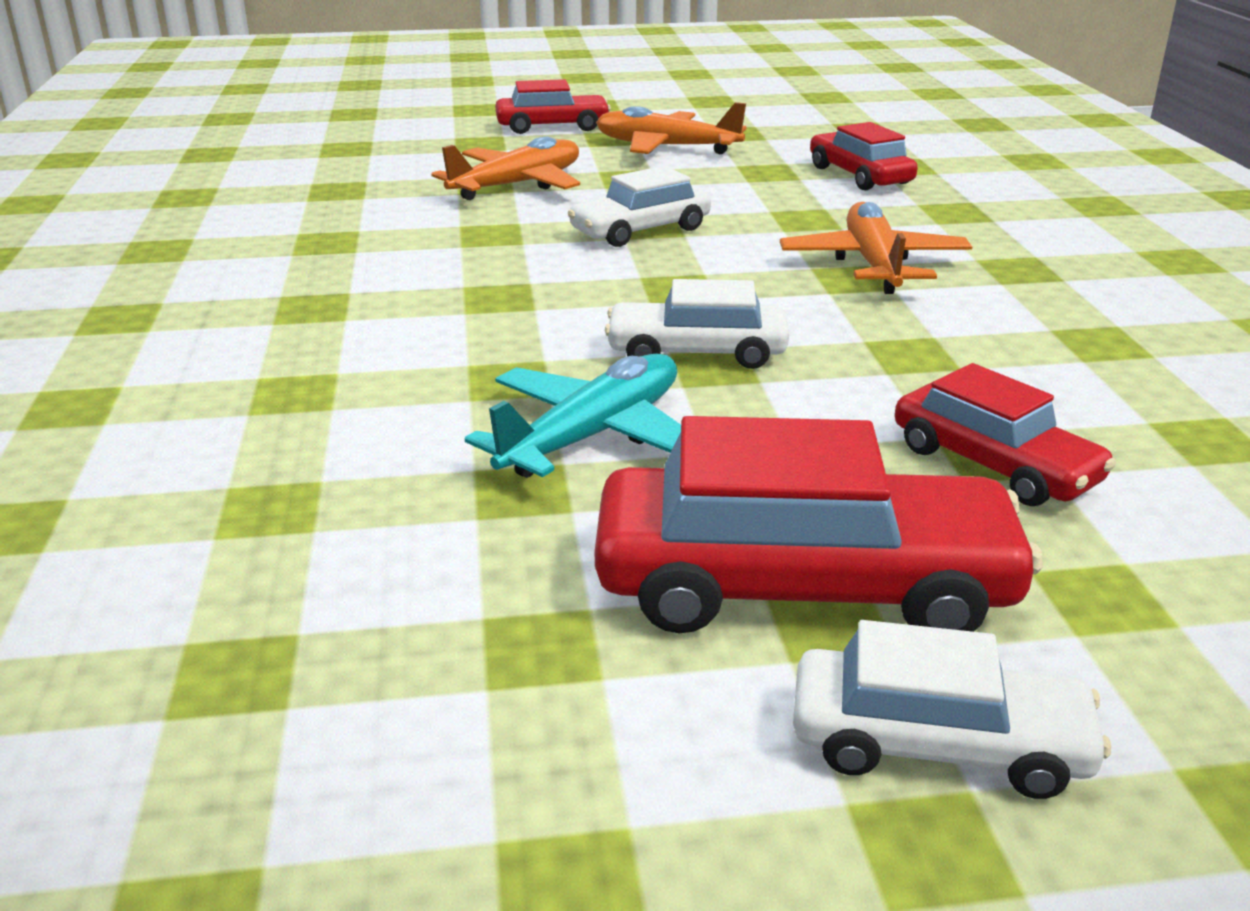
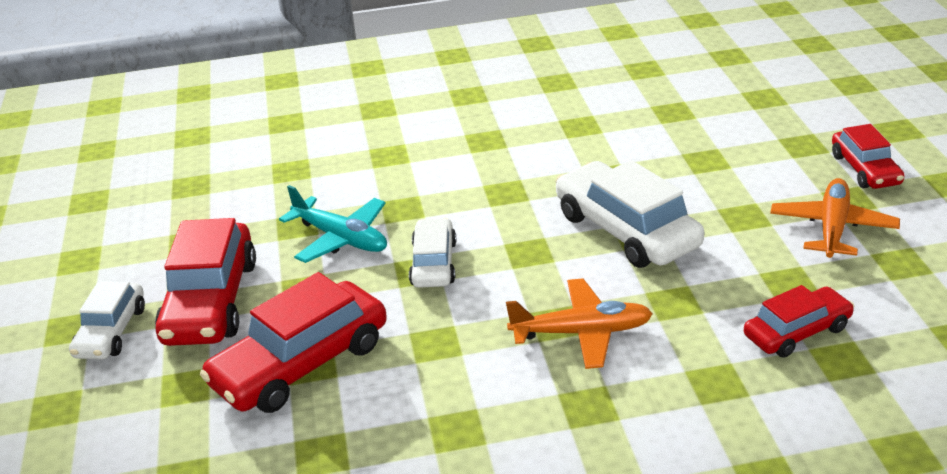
camera: 90 degrees right, 5 degrees up
orange plane [431,137,580,200] -> none
white car [568,166,711,247] -> white car [555,160,704,268], size x1.68
red car [895,363,1116,506] -> red car [200,272,387,413], size x1.68

